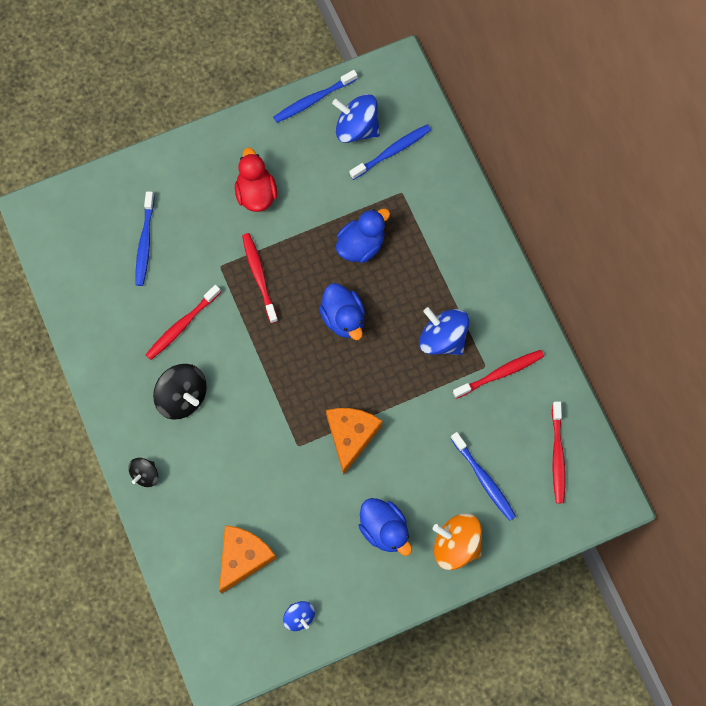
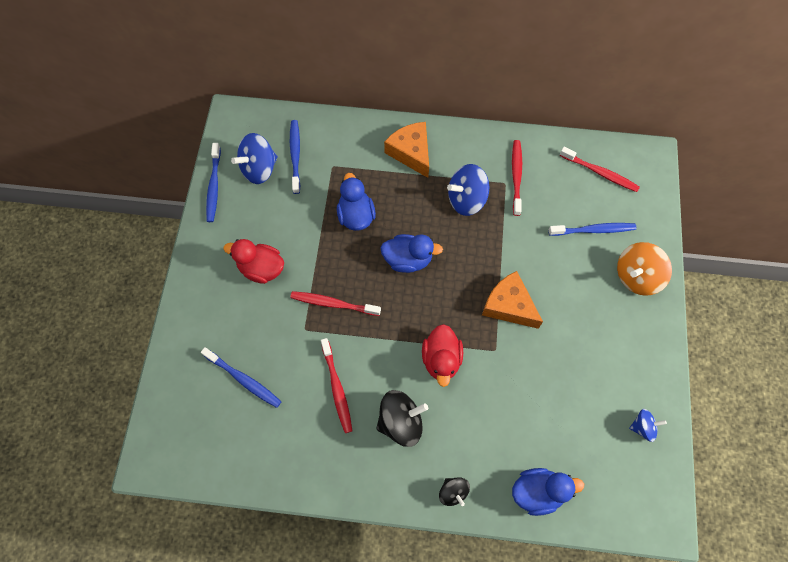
camera: 60 degrees left, 5 degrees down
orange cheese [219,525,277,594] -> orange cheese moved to [384,122,429,178]
blue duck [359,498,412,556] -> blue duck moved to [512,468,584,516]
none -> red duck [422,324,463,387]

